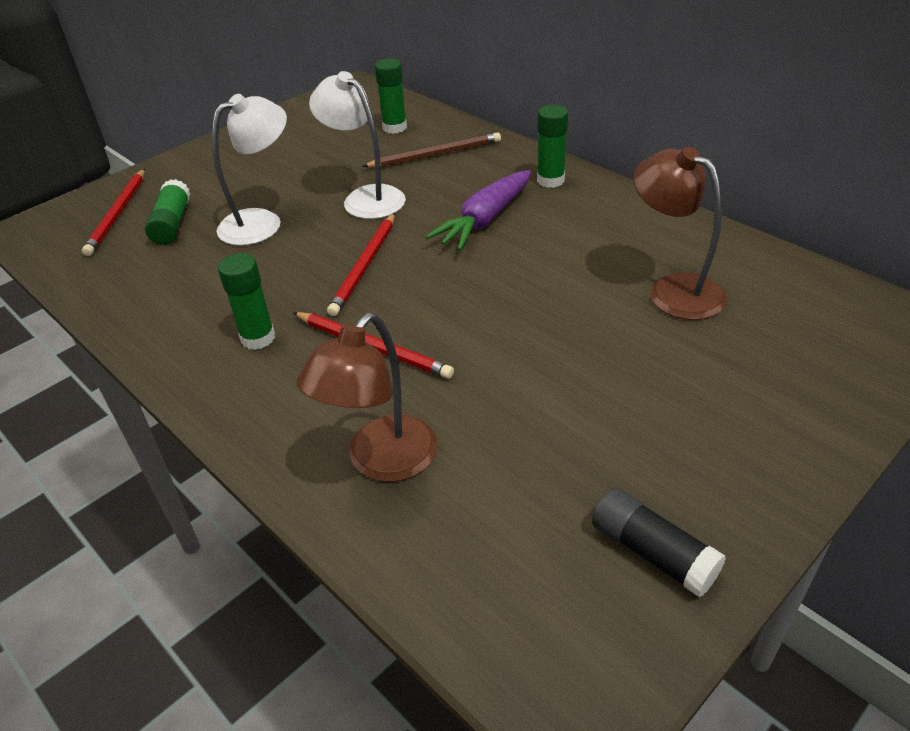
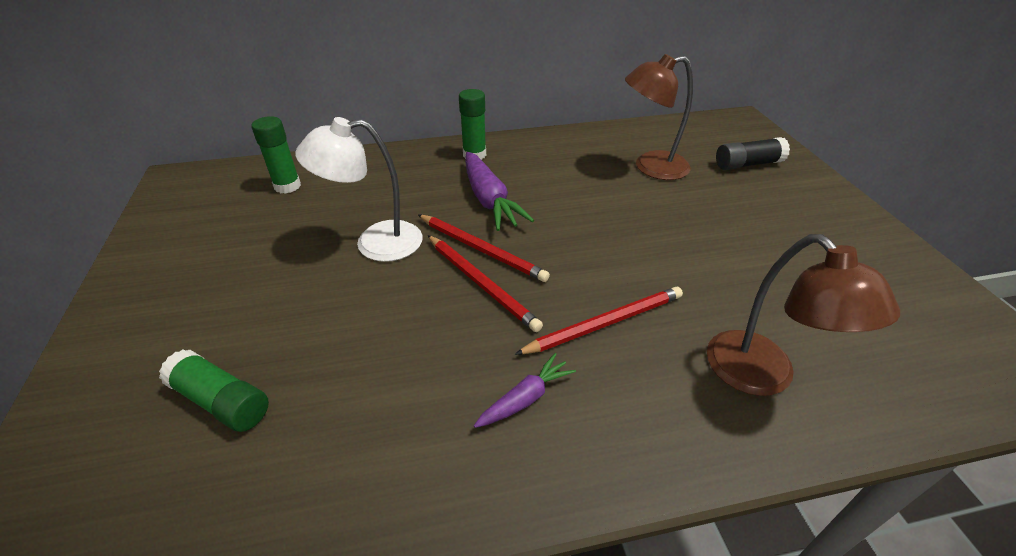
camera: 60 degrees left, 0 degrees up
red pencil [82,169,145,256] -> red pencil moved to [418,214,550,282]
white lamp [212,94,287,246] -> none
green glue stick [218,253,275,350] -> purple carrot [474,353,576,428]
brown pencil [362,132,501,167] -> none
black glue stick [592,488,726,598] -> black glue stick moved to [716,137,790,170]

